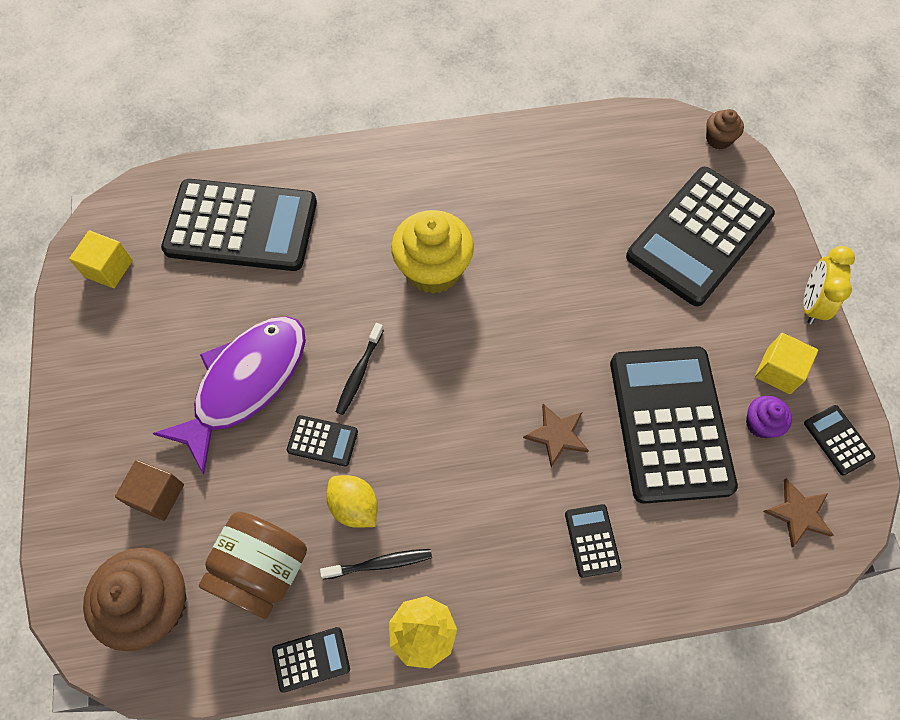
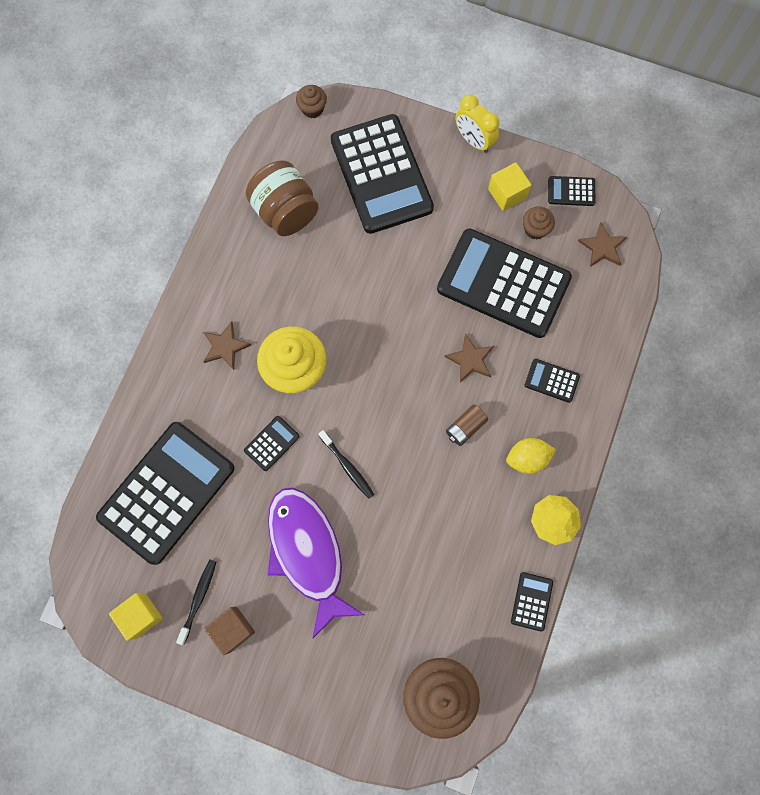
camera: 60 degrees left, 10 degrees up
brown cube [115,460,184,521] -> brown cube moved to [204,607,255,655]
brown jar [199,512,307,619] -> brown jar moved to [246,160,319,236]
black calculator [287,415,358,466] -> black calculator moved to [244,416,300,471]
black toothbrush [320,549,432,579] -> black toothbrush moved to [176,560,216,645]
yellow lemon [327,475,378,528] -> yellow lemon moved to [506,438,556,474]
purple cupcake [746,396,792,438] -> brown cupcake [523,206,555,239]
none -> brown star [203,321,251,370]
none -> brown battery [446,405,488,446]

